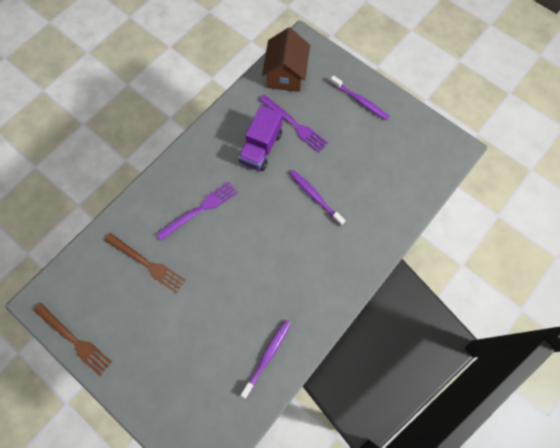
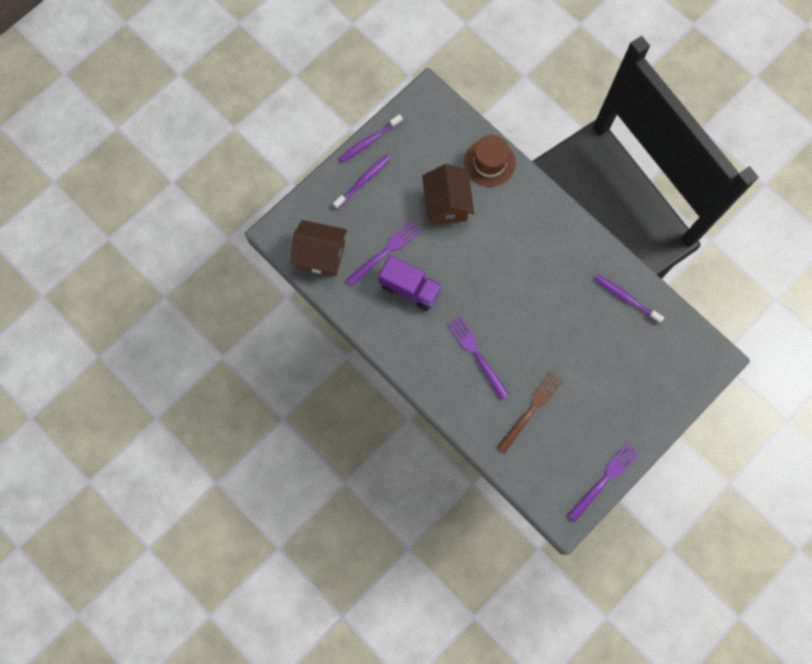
camera: 85 degrees left, 5 degrees up
brown fork [34,303,112,376] -> purple fork [567,443,639,522]
purple toothbrush [290,170,346,226] -> purple toothbrush moved to [340,114,403,162]
none -> brown house [422,164,474,225]
none -> brown hat [464,135,516,187]

